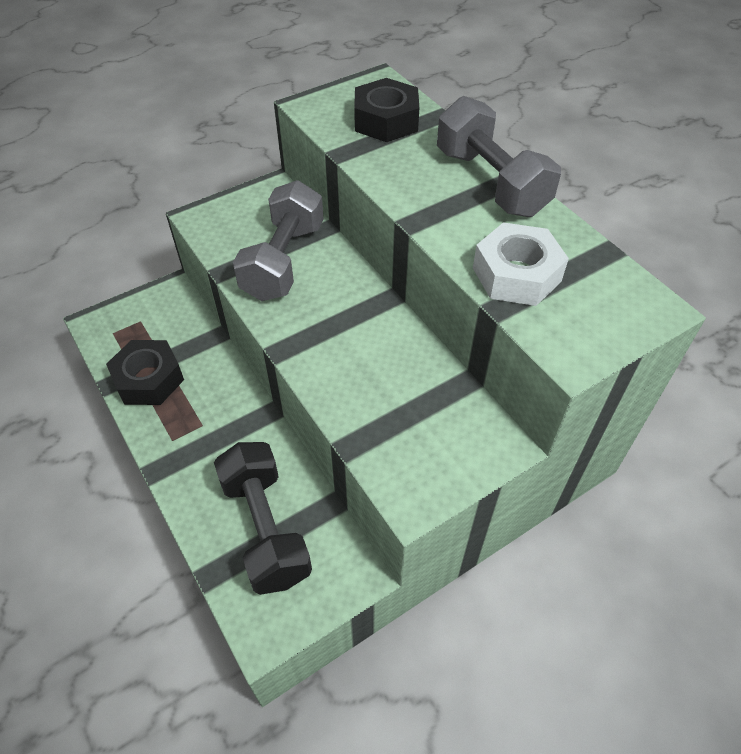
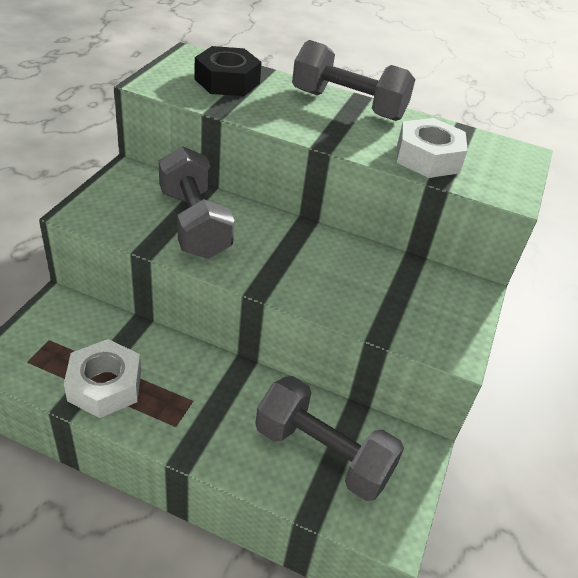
camera: 40 degrees left, 10 degrees down
black nut [106,340,184,405] -> white nut [64,339,141,418]
black dumbbell [214,442,312,595] -> grey dumbbell [255,376,404,501]

